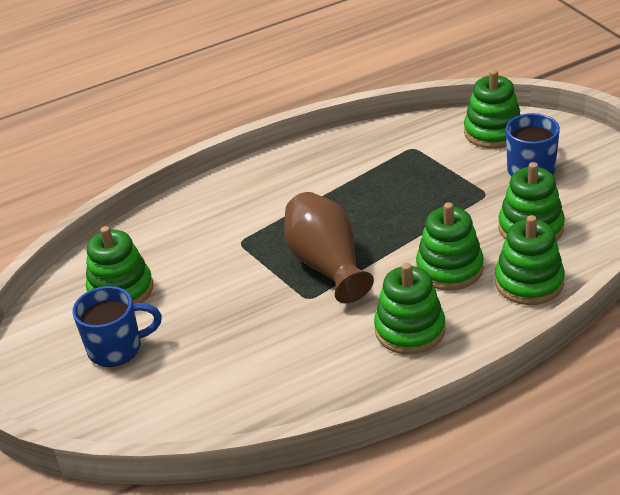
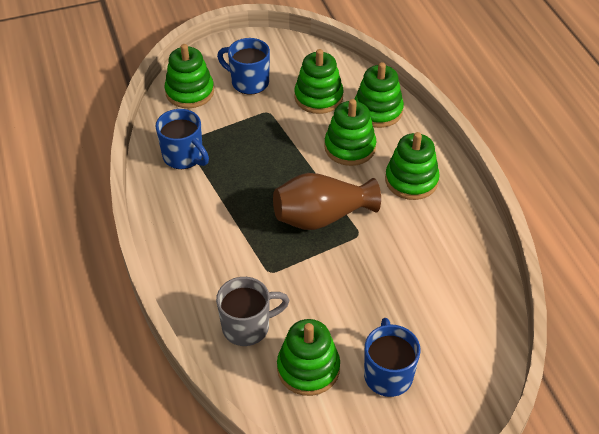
camera: 85 degrees left, 10 degrees up
none -> blue mug [155,109,209,169]
none -> grey mug [216,277,290,346]

